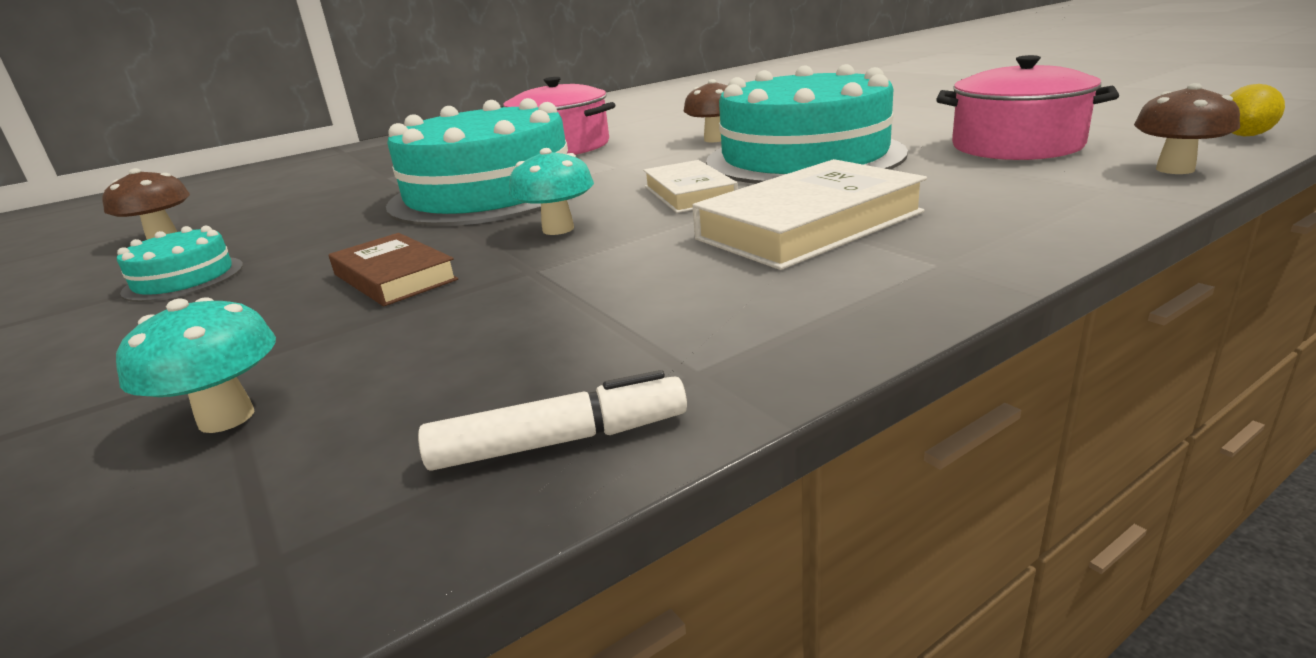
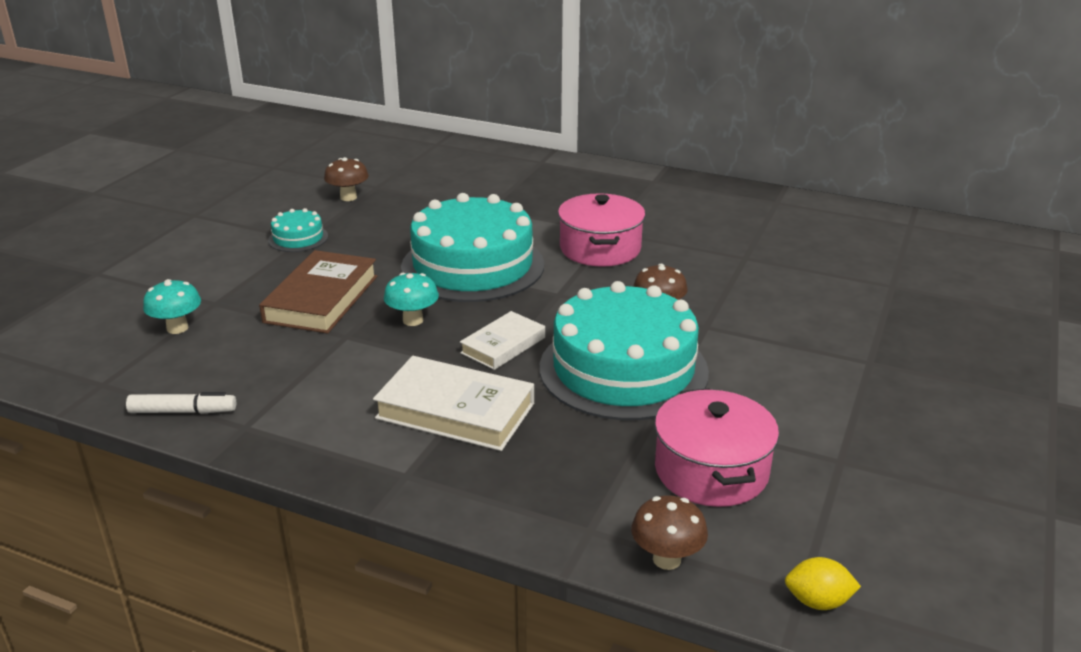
camera: 55 degrees right, 5 degrees up
brown book [329,233,458,306] -> brown book [259,250,378,334], size x1.63
white marker [418,370,687,471] -> white marker turned 45 degrees counterclockwise [126,392,236,414]

